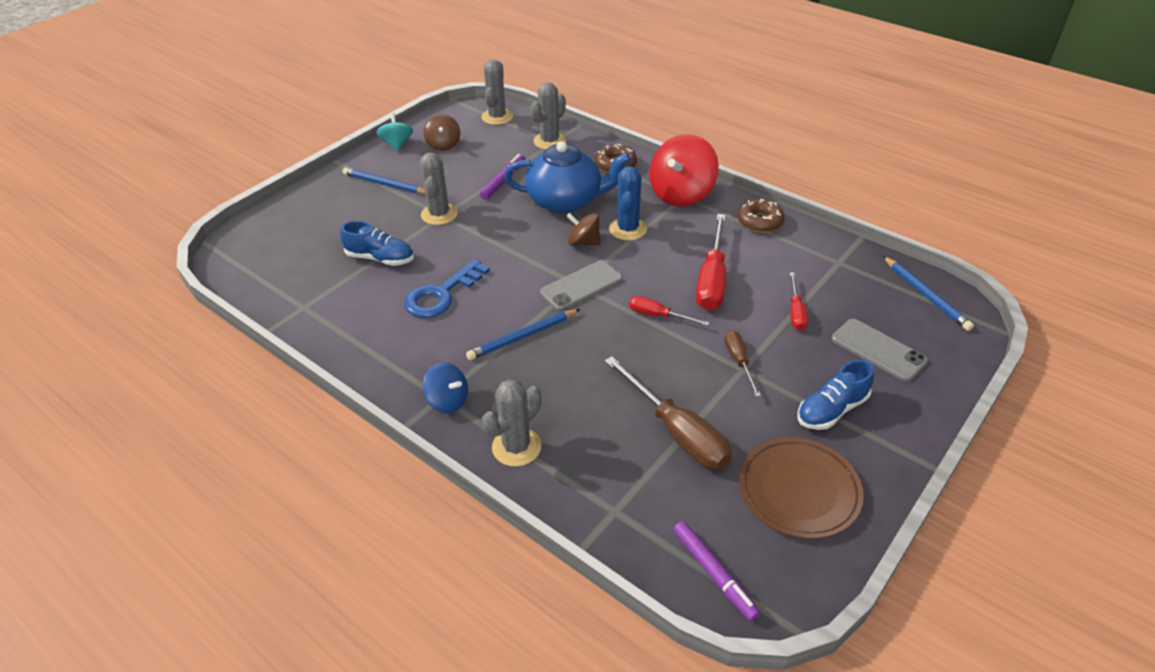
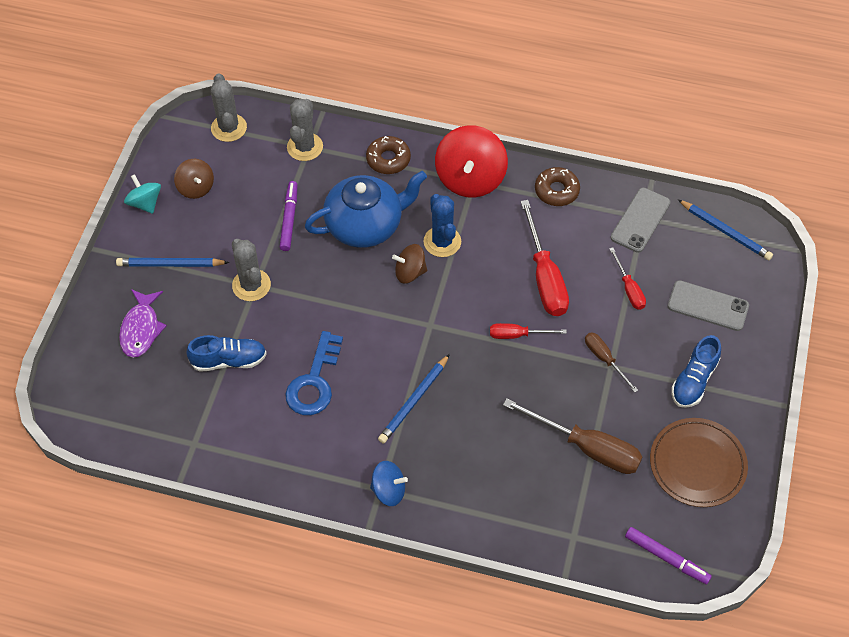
camera: 25 degrees left, 15 degrees up
grey cactus [482,379,541,467] -> none
grey phone [540,260,623,311] -> grey phone moved to [610,188,671,253]
none -> purple fish [119,289,167,358]

